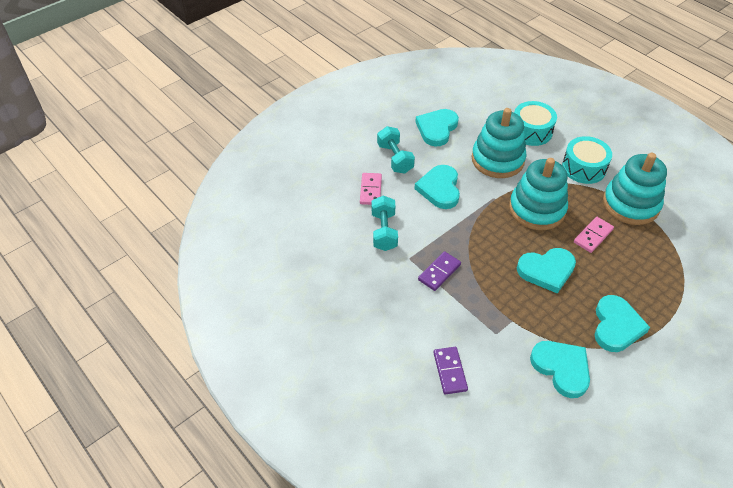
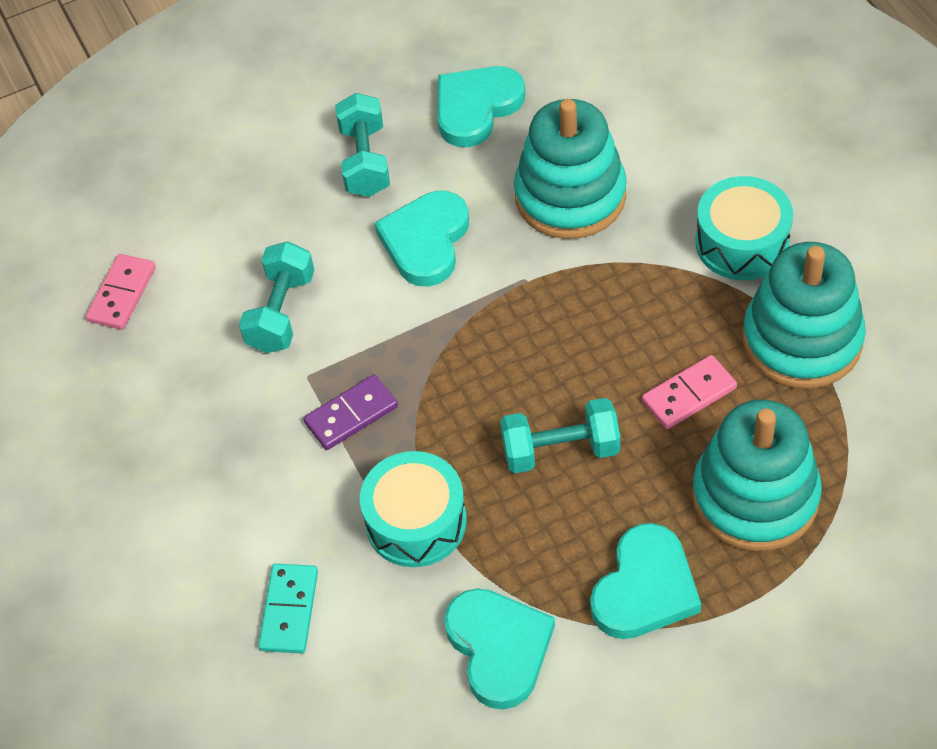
camera: 20 degrees right, 5 degrees up
pink domino [360,173,382,205] -> pink domino moved to [86,254,156,330]
purple domino [433,347,468,395] -> turquoise domino [258,563,318,653]
turquoise stacking toy [509,158,568,230] -> turquoise stacking toy moved to [692,400,822,551]
turquoise drum [514,101,557,146] -> turquoise drum moved to [360,451,467,567]
turquoise heart [517,248,576,294] -> turquoise dumbbell [500,398,620,473]

